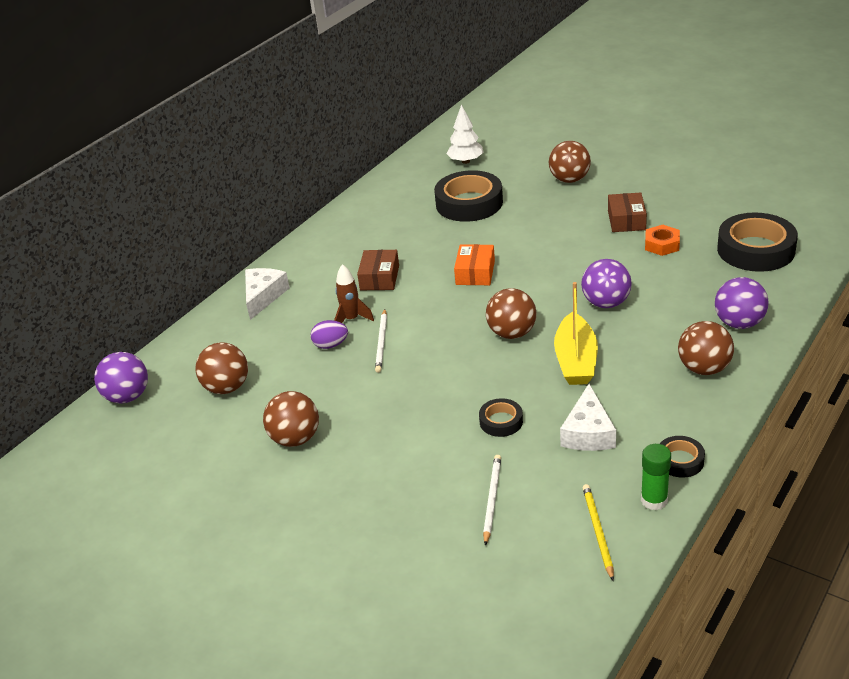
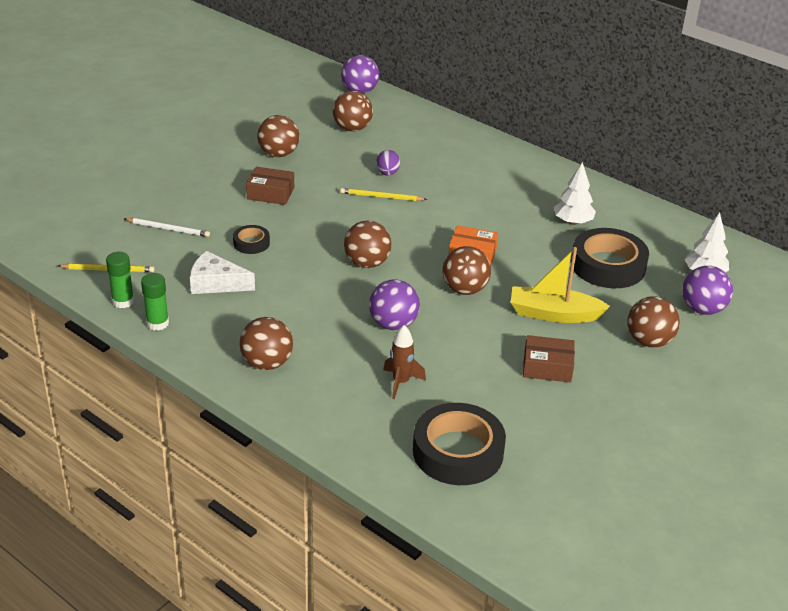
camera: 90 degrees right, 0 degrees up
white cheese [245,268,290,320] -> none
brown rocket [334,264,374,323] -> brown rocket moved to [384,325,426,399]
brown box [357,250,399,290] -> brown box moved to [246,167,294,205]
white pencil [375,309,387,373] -> yellow pencil [340,188,427,201]
yellow boat [554,282,598,385] -> yellow boat moved to [511,247,610,323]
orange nut [645,225,680,256] -> none
black tape [660,436,705,478] -> green glue stick [141,273,169,331]
purple ball [715,277,769,329] -> purple ball moved to [682,266,733,315]
none -> brown ball [442,246,491,295]
none -> white tree [554,162,596,225]

